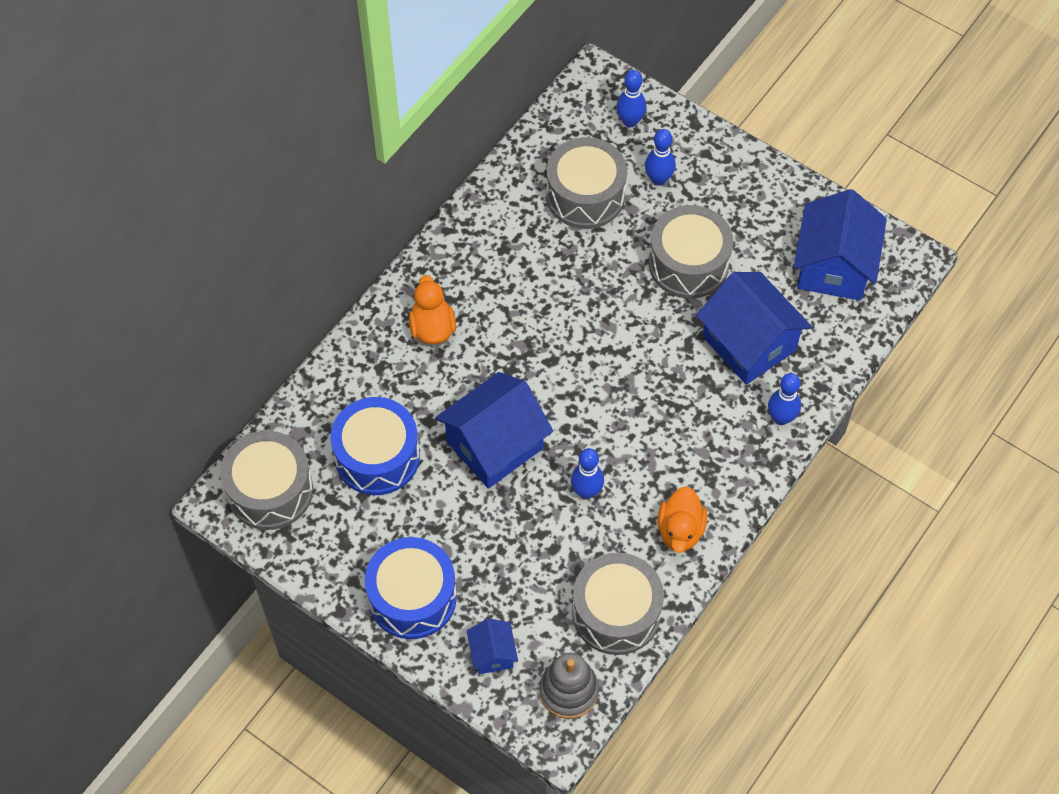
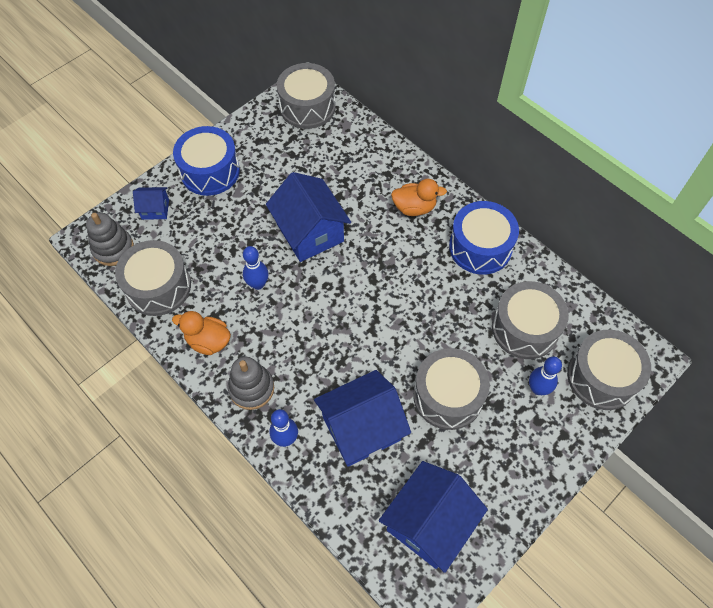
camera: 100 degrees right, 0 degrees up
blue drum [331,397,420,495] -> blue drum moved to [449,201,519,275]
blue bowling pin [616,70,646,127] -> grey drum [567,330,651,410]
blue house [794,189,887,301] -> blue house turned 75 degrees counterclockwise [379,461,488,573]
none -> grey stacking toy [228,357,274,410]

